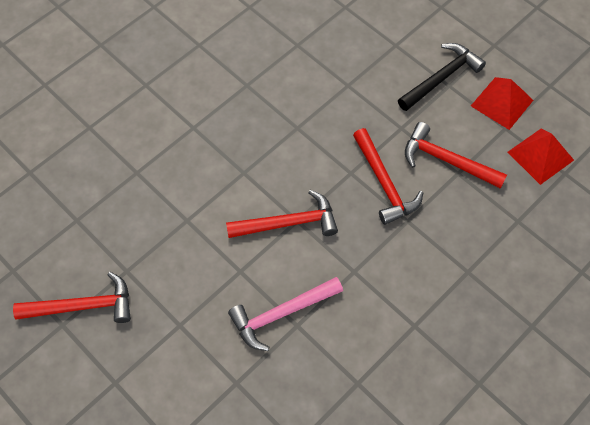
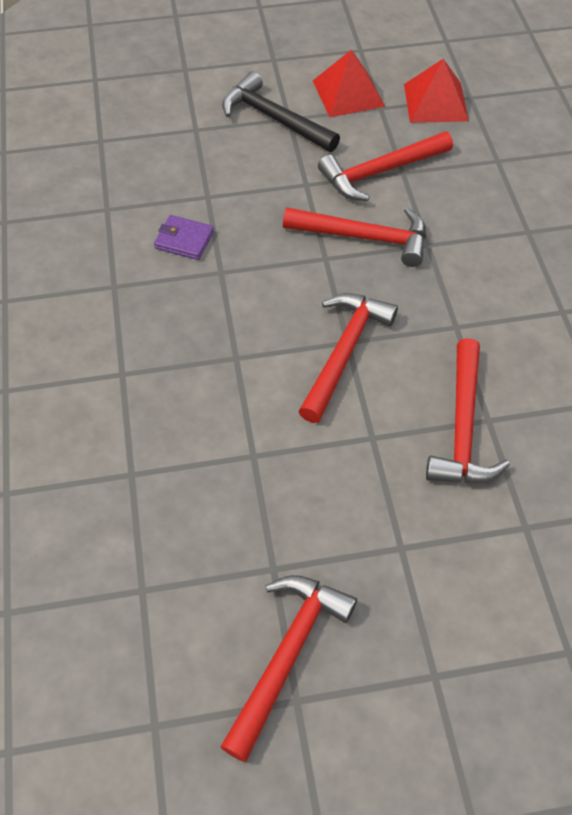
camera: 55 degrees left, 5 degrees down
pink hammer [228,277,343,351] -> red hammer [426,338,510,483]
black hammer [398,43,486,111] -> black hammer turned 45 degrees counterclockwise [222,71,340,152]
none -> purple wallet [154,215,214,260]

